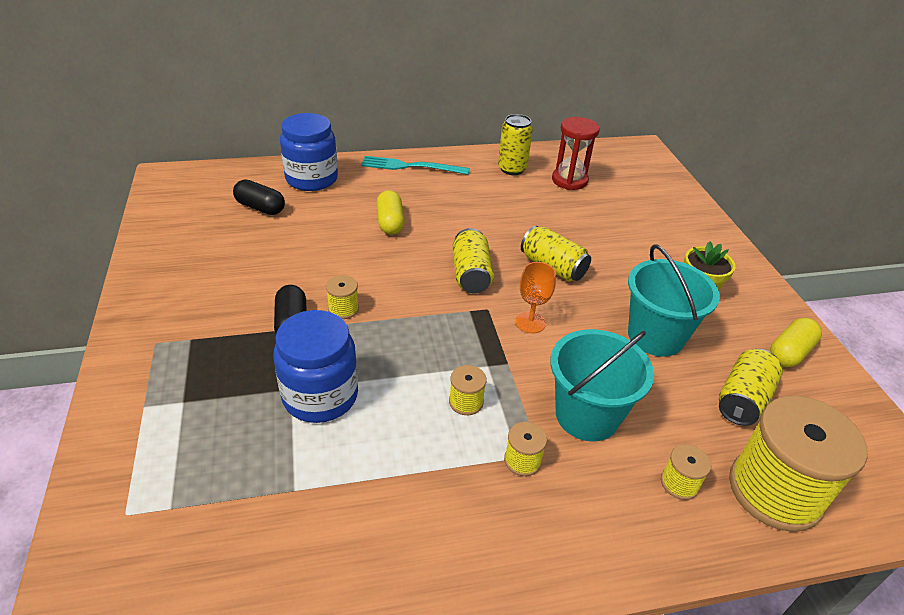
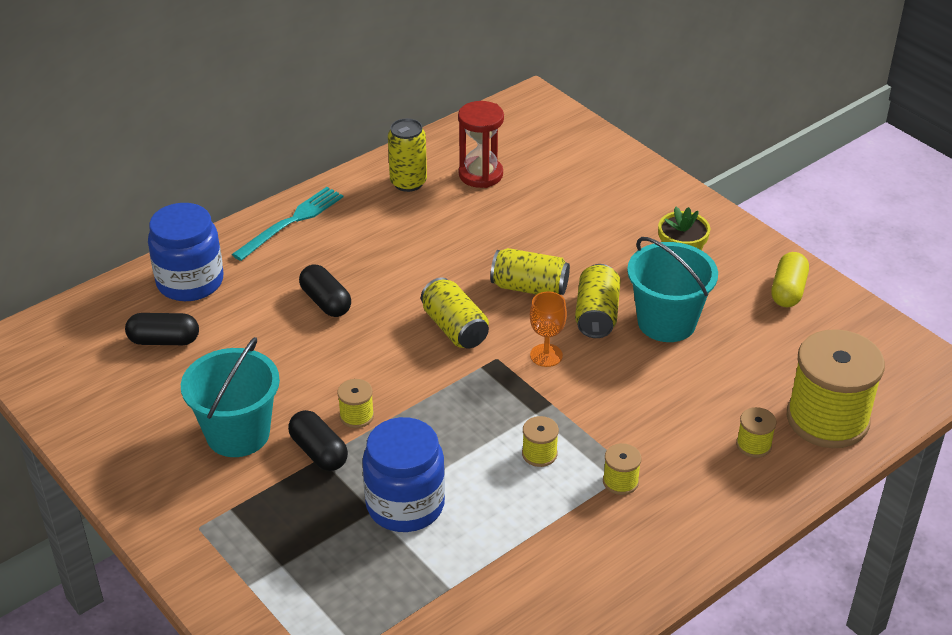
camera: 25 degrees left, 0 degrees up
turquoise fork [361,156,470,175] -> turquoise fork turned 150 degrees clockwise [232,187,344,261]
yellow capsule [376,190,405,235] -> black capsule [299,265,351,317]
turquoise bucket [550,329,654,442] -> turquoise bucket moved to [181,337,280,457]
yellow can [719,349,783,426] -> yellow can moved to [575,264,621,338]

